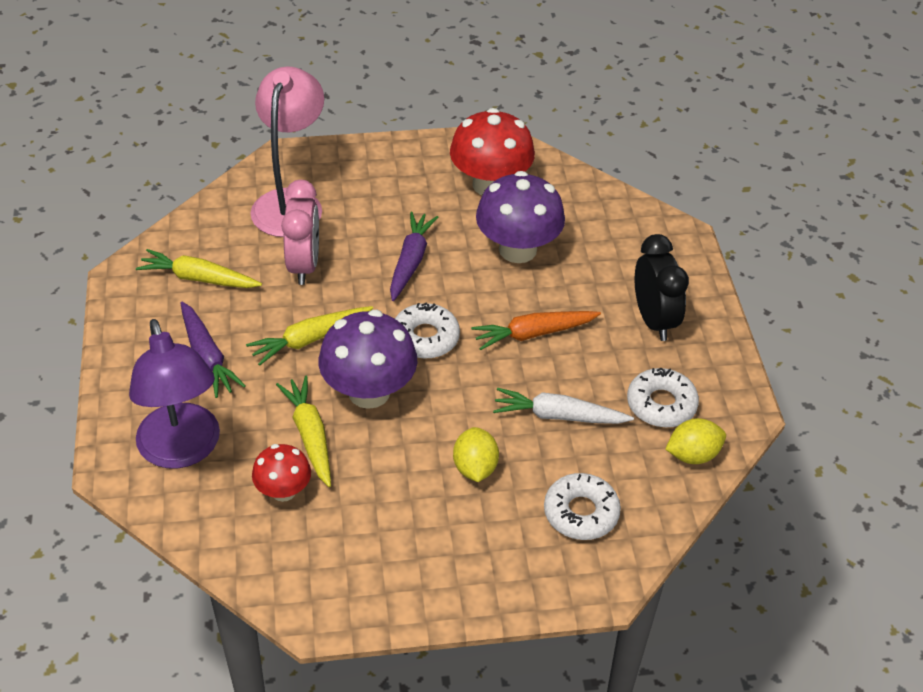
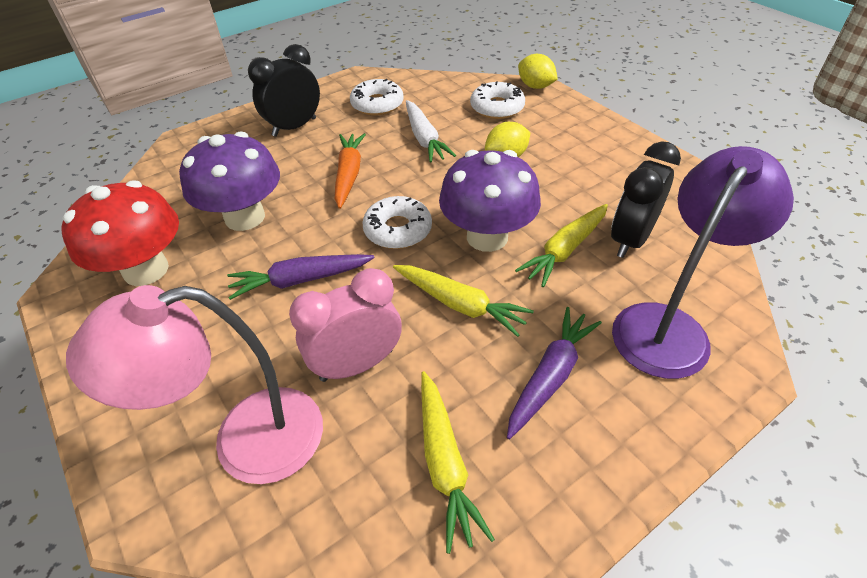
camera: 115 degrees left, 0 degrees up
red mushroom [252,444,311,502] -> black clock [611,141,681,258]
orange carrot [471,311,601,350] -> orange carrot turned 135 degrees counterclockwise [335,133,366,209]
yellow lemon [665,418,726,464] -> yellow lemon moved to [518,54,558,89]

